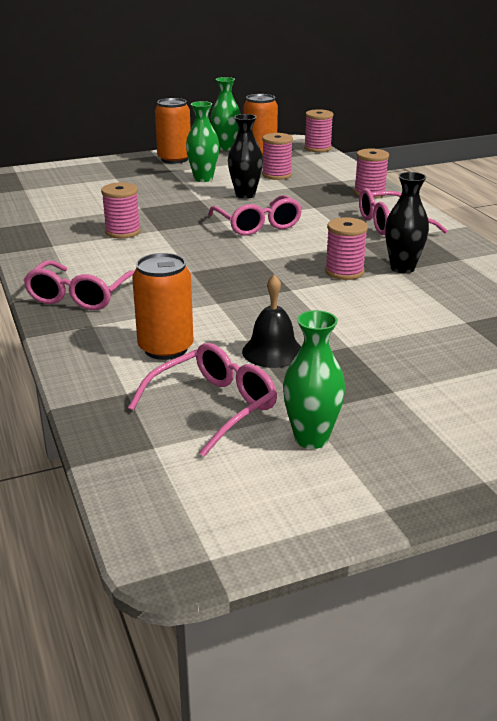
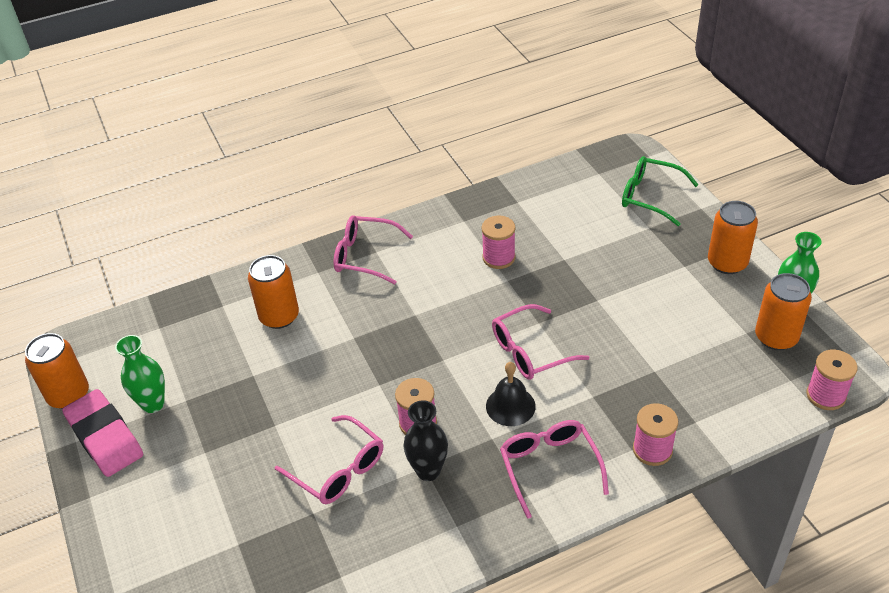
camera: 90 degrees right, 15 degrees up
pink glasses [128,343,277,457] -> pink glasses moved to [275,415,383,504]
green vase [186,101,219,182] -> none
black vase [228,114,263,199] -> none
black bell [242,274,301,368] -> black bell moved to [486,362,536,426]
pink spool [262,133,293,180] -> none
none -> orange can [25,333,89,409]
none -> pink eraser [62,389,143,477]
none -> green glasses [622,156,699,226]

